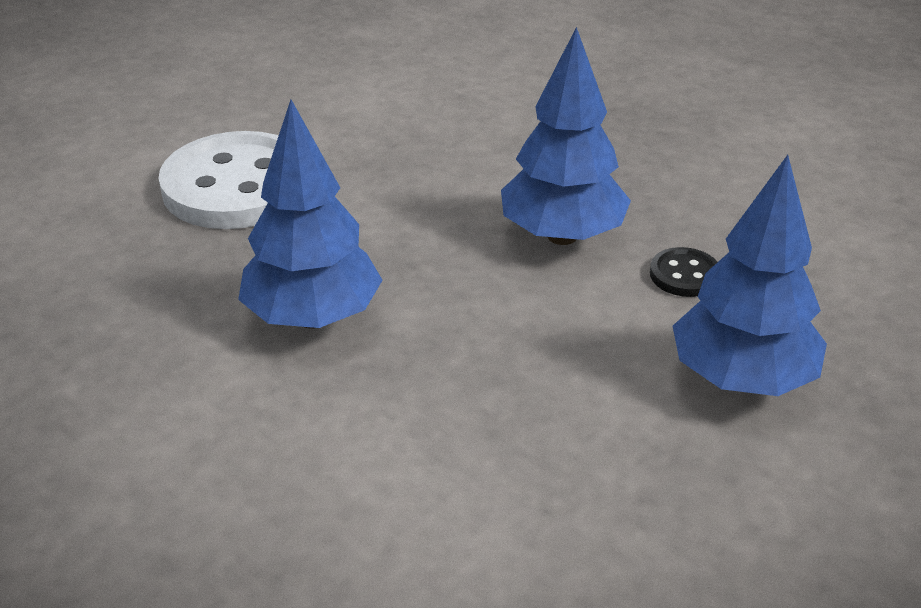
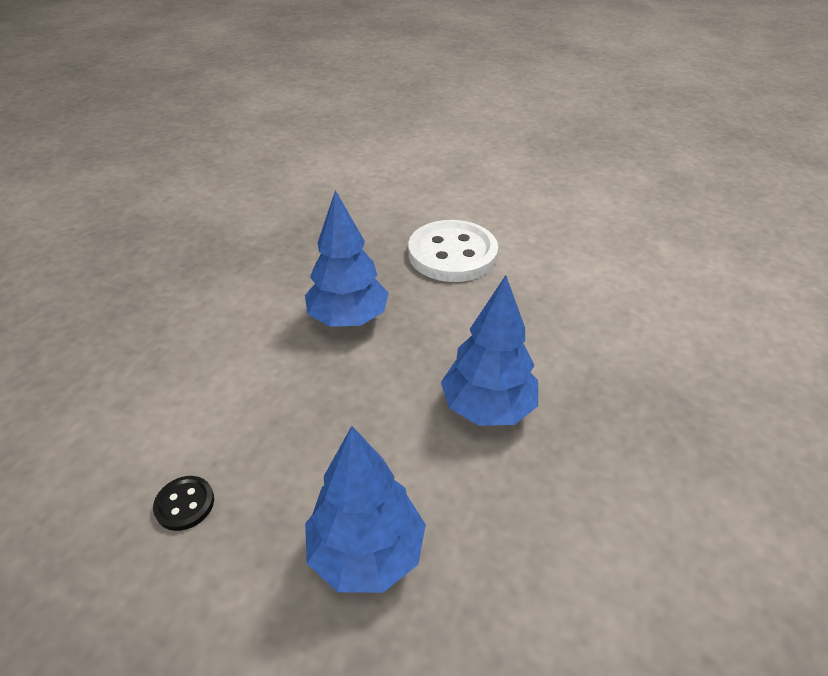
camera: 70 degrees right, 5 degrees up
black button [650,247,717,297] -> black button moved to [153,476,214,531]

